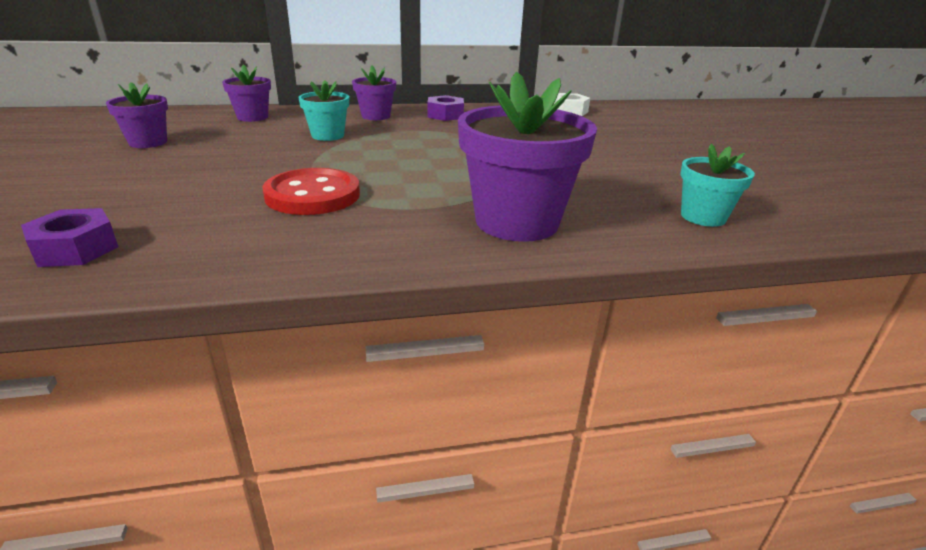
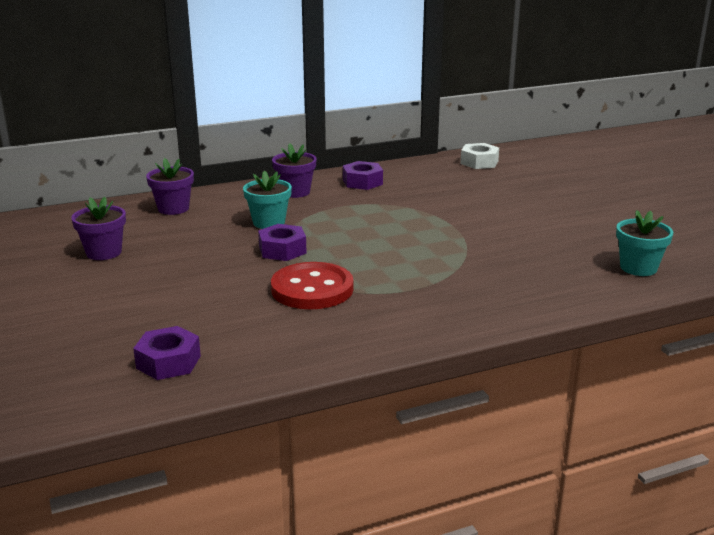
camera: 10 degrees left, 5 degrees down
purple flower pot [458,71,597,242] -> none
none -> purple nut [258,224,307,261]

